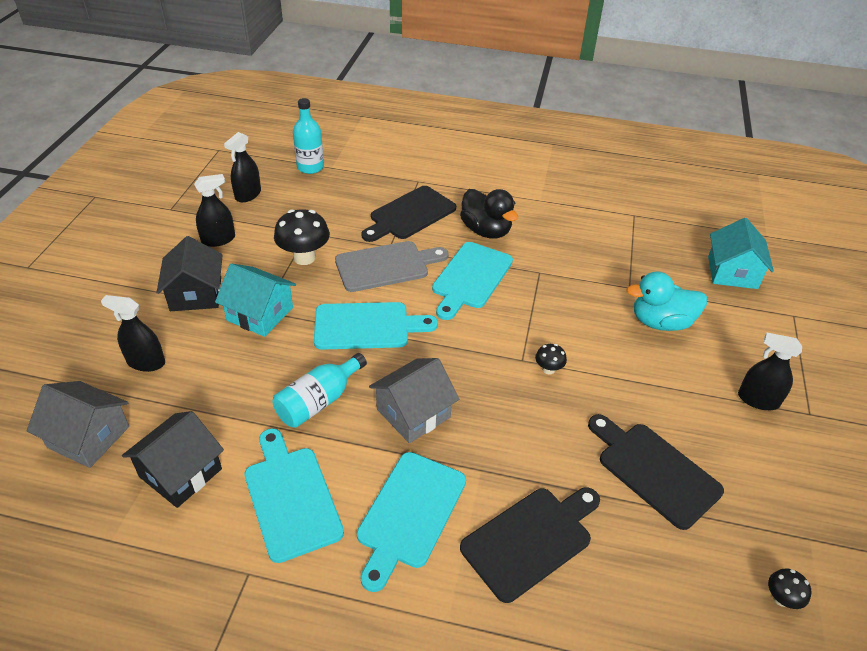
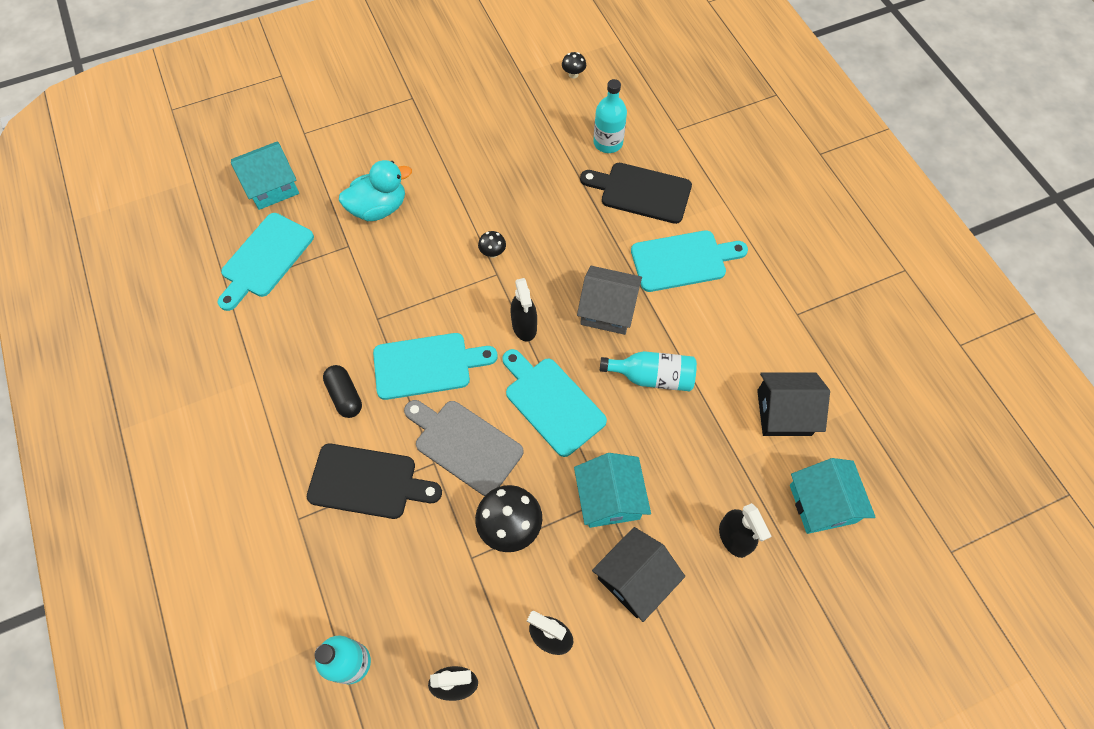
camera: 125 degrees left, 20 degrees up
grey house [27,381,129,468] -> turquoise house [790,458,876,534]
turquoise cutting board [244,428,344,563] -> turquoise cutting board moved to [217,213,314,311]
black duck [460,189,518,239] -> black capsule [323,365,362,418]
black cutting board [588,414,724,530] -> none
turquoise duck [626,271,707,331] -> turquoise duck turned 75 degrees counterclockwise [339,160,412,221]
black spray bottle [738,333,802,410] -> black spray bottle moved to [511,278,537,342]
none -> turquoise bottle [593,79,627,153]

